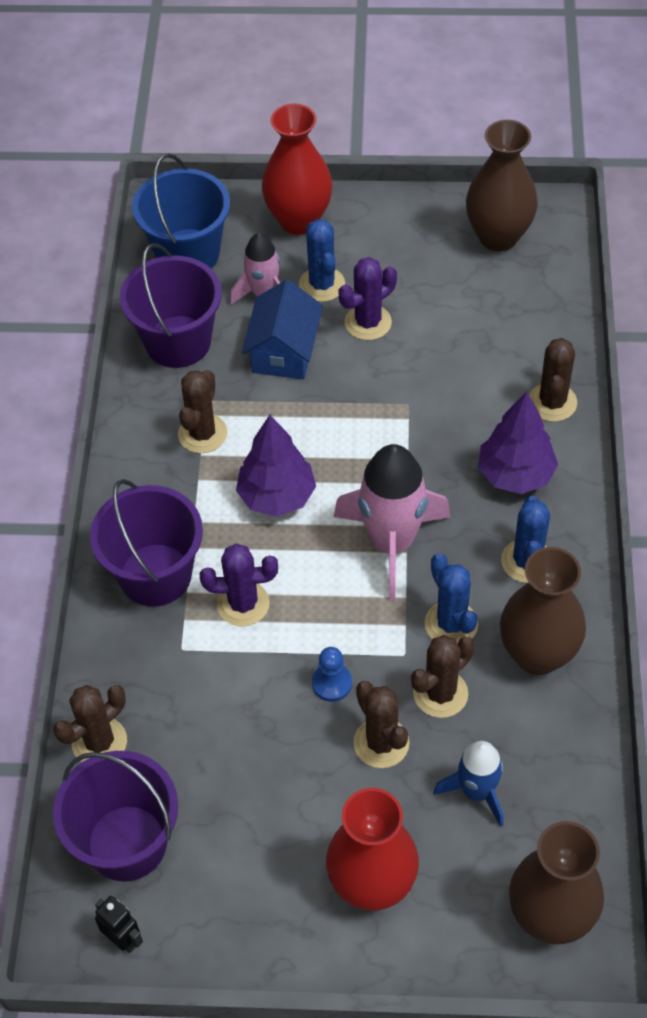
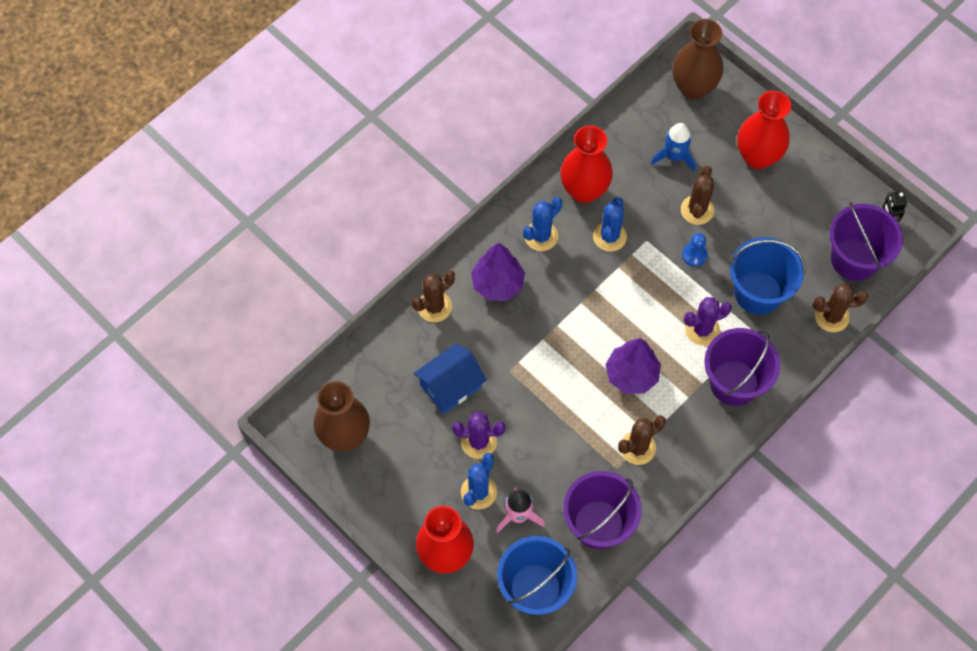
camera: 140 degrees left, 10 degrees up
purple cactus [200,543,278,626] -> purple cactus turned 60 degrees counterclockwise [684,297,732,345]
blue house [242,279,323,379] -> blue house moved to [414,343,487,414]
pink rocket [334,444,451,601] -> none
brown cactus [411,635,475,718] -> none
brown vase [500,547,586,675] -> red vase [560,125,613,203]
none -> blue bucket [729,237,806,315]

